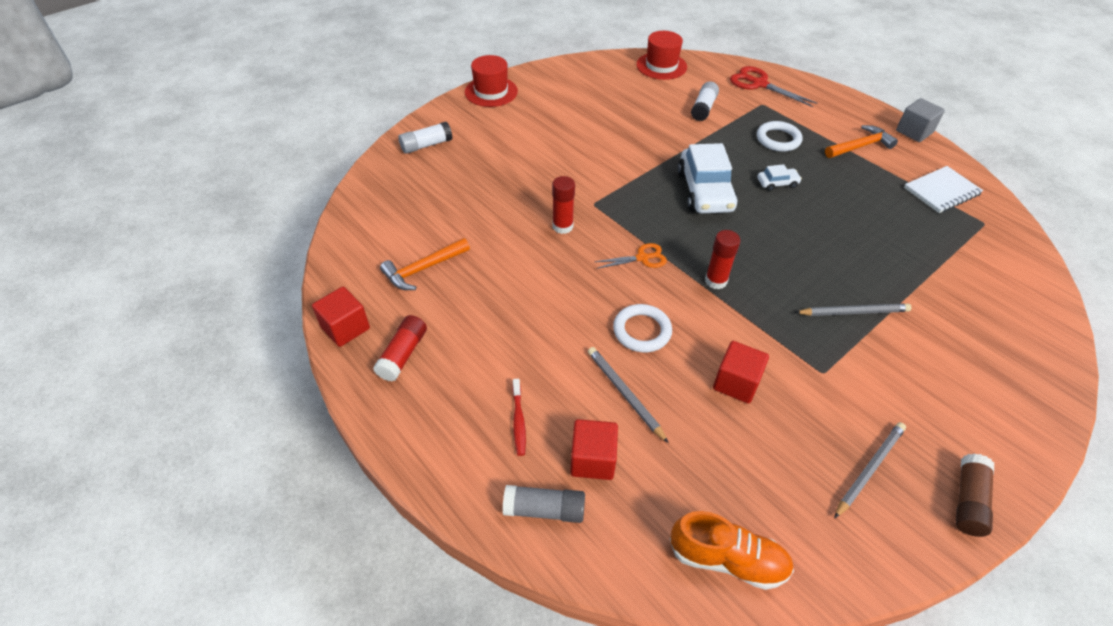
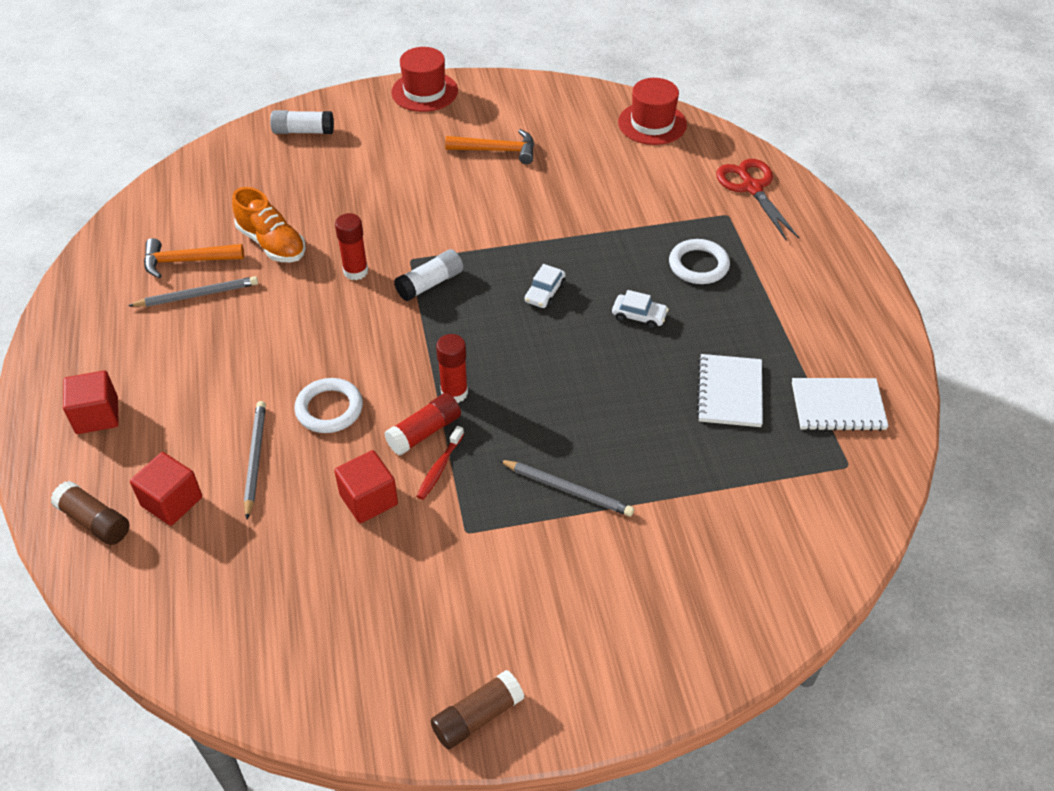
camera: 30 degrees right, 0 degrees up
red cube [312,287,370,347] -> red cube moved to [63,371,119,434]
red glue stick [373,315,427,382] -> red glue stick moved to [384,393,461,456]
grey glue stick [503,485,585,523] -> brown glue stick [50,481,130,545]
red toothbrush [512,379,526,456] -> red toothbrush moved to [417,426,464,500]
orange scissors [595,243,667,269] -> none
orange shoe [670,511,794,590] -> orange shoe moved to [232,187,306,262]
white car [678,143,738,213] -> white car [525,264,566,308], size x0.47
white glue stick [691,81,719,121] -> white glue stick moved to [394,249,463,301]
orange hammer [825,125,898,158] -> orange hammer moved to [445,129,534,164]
grey pencil [834,422,906,519] -> grey pencil moved to [128,276,258,307]
grey cube [896,98,945,142] -> none
none -> white notebook [696,354,763,427]

